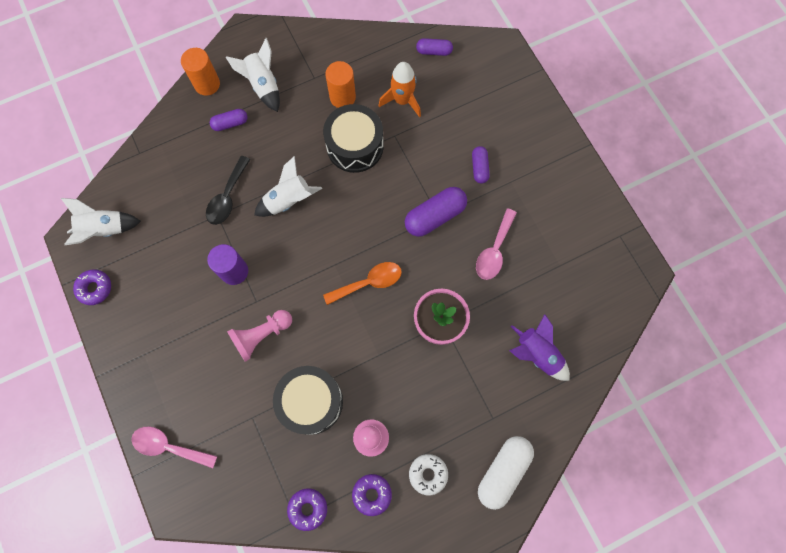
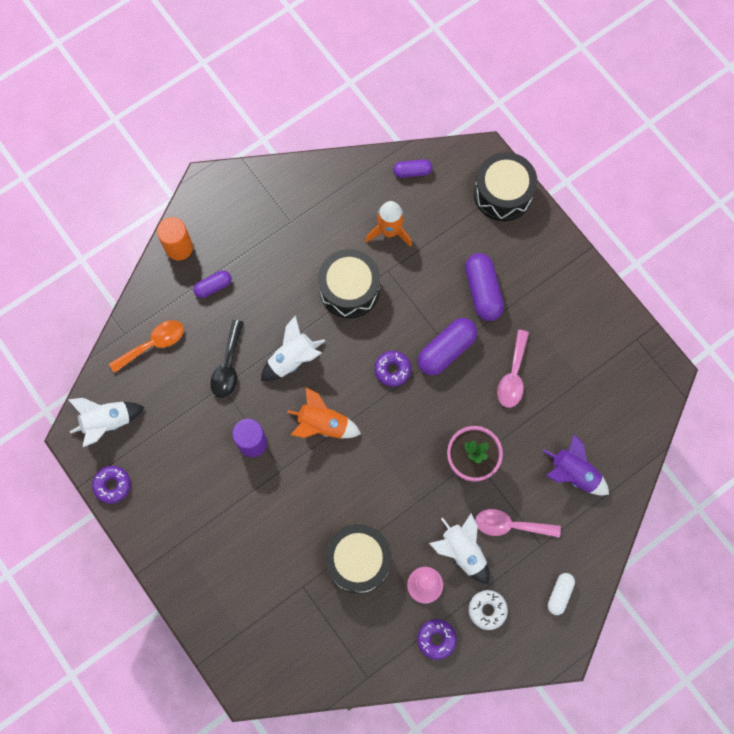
camera: 10 degrees left, 0 degrees up
pink spoon [131,426,217,468] -> pink spoon moved to [475,509,561,538]
white rocket [226,38,280,112] -> white rocket moved to [429,514,490,584]
pink pawn [227,310,292,362] -> none
purple donut [287,488,327,531] -> purple donut moved to [375,351,411,387]
orange spoon [323,262,402,305] -> orange spoon moved to [109,320,184,373]
orange cylinder [325,61,356,108] -> none
purple capsule [472,146,490,184] -> purple capsule [465,253,504,321], size x1.74
white capsule [478,436,534,510] -> white capsule [548,573,575,615], size x0.58
none -> orange rocket [287,387,361,439]
none -> black drum [474,152,537,221]

